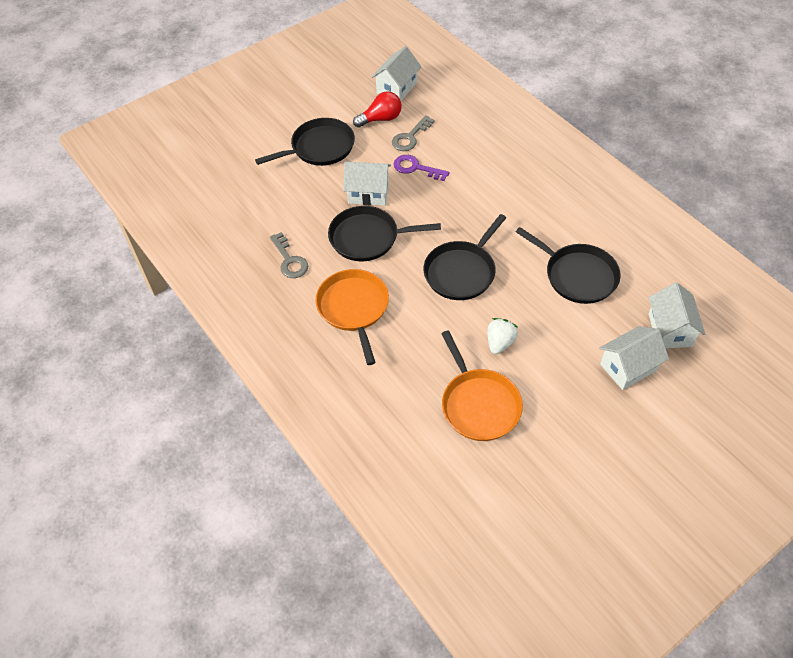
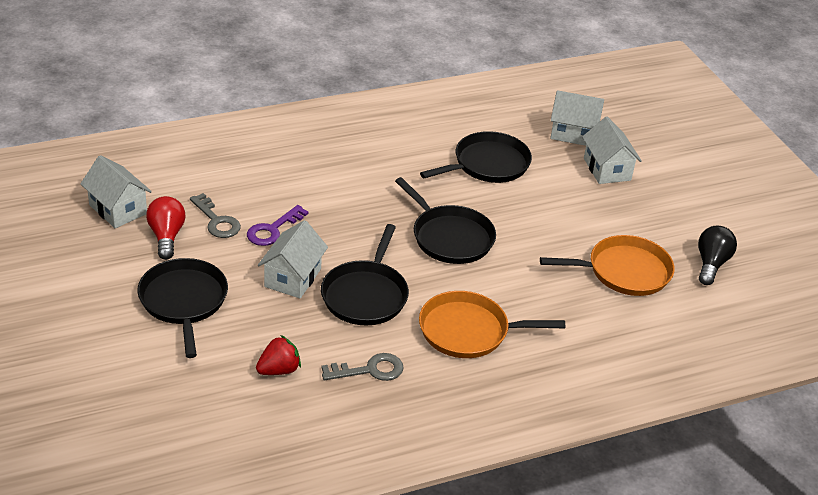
camera: 80 degrees left, 15 degrees down
white strawberry [487,318,518,354] -> none
none -> red strawberry [256,335,301,375]
none -> black light bulb [698,226,737,285]

